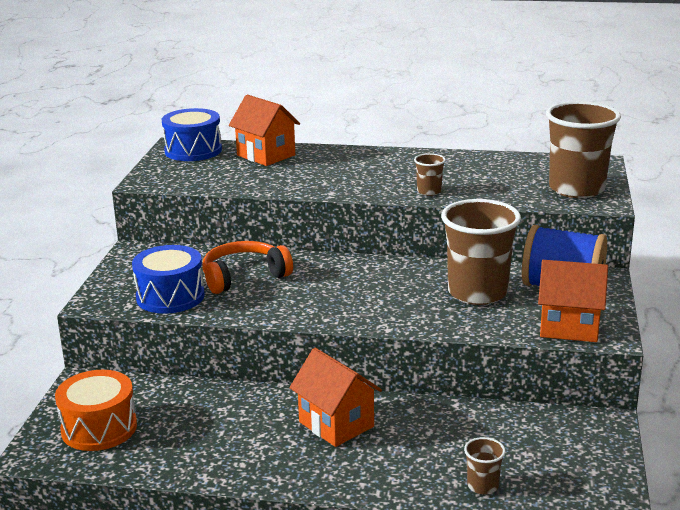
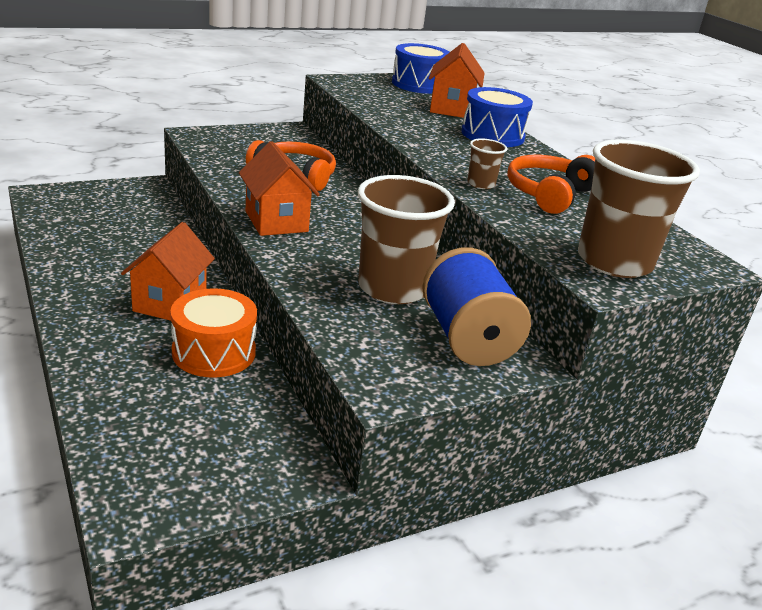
camera: 50 degrees right, 5 degrees up
orange drum [55,370,137,451] -> orange drum moved to [170,288,257,378]
blue drum [132,245,205,314] -> blue drum moved to [461,87,533,147]
brown cup [464,437,506,494] -> none
orange house [538,260,608,342] -> orange house moved to [239,141,320,236]
none -> orange headphones [507,155,595,214]

